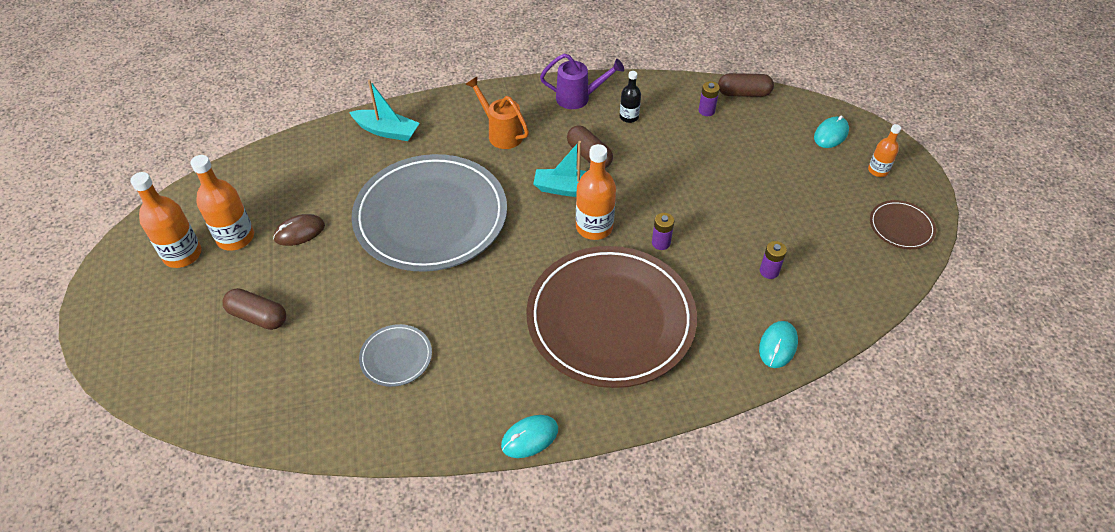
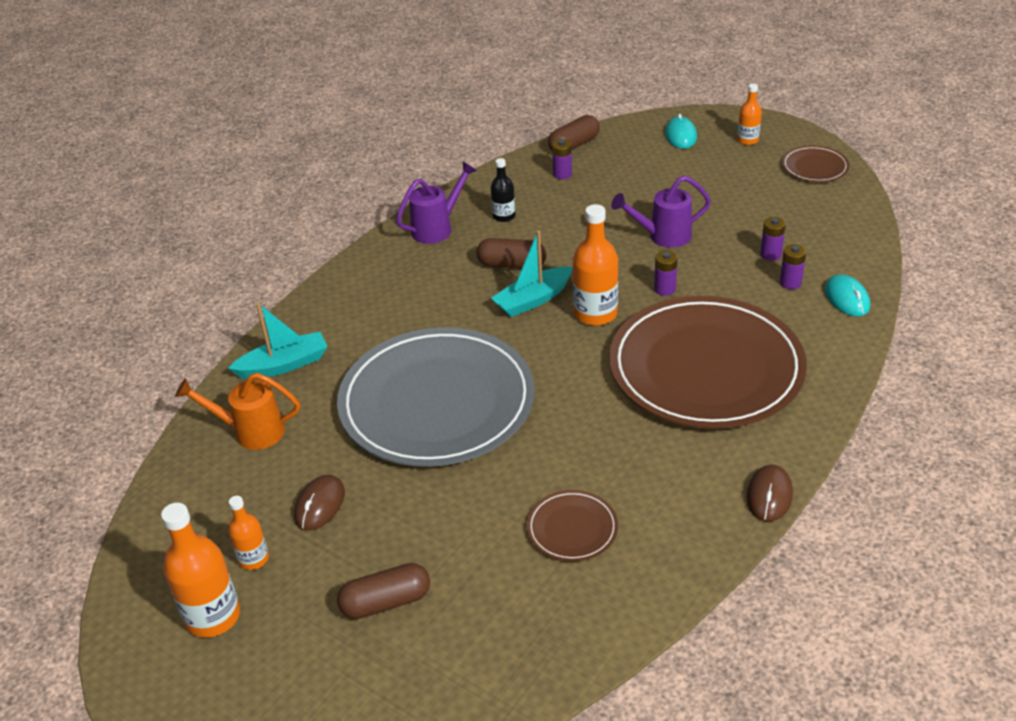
camera: 40 degrees left, 10 degrees down
orange bottle [190,155,254,251] -> orange bottle [228,496,269,570], size x0.58
grey plate [359,324,432,387] -> brown plate [527,490,618,562]
orange watering can [465,76,529,149] -> orange watering can moved to [175,373,300,450]
turquoise mouse [501,415,558,458] -> brown mouse [746,465,793,522]
none -> purple watering can [611,176,711,248]
none -> purple battery [780,244,806,289]

